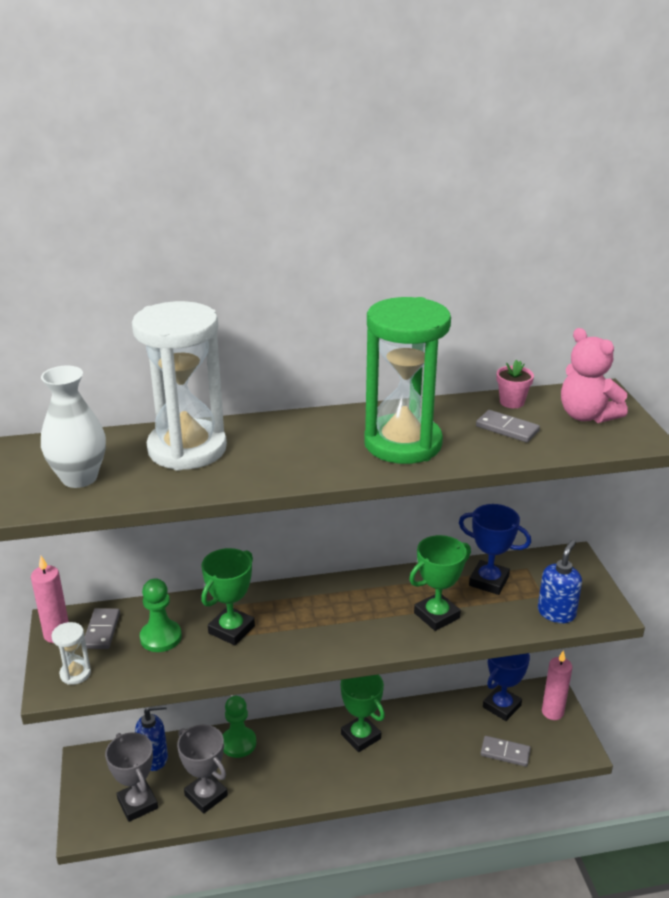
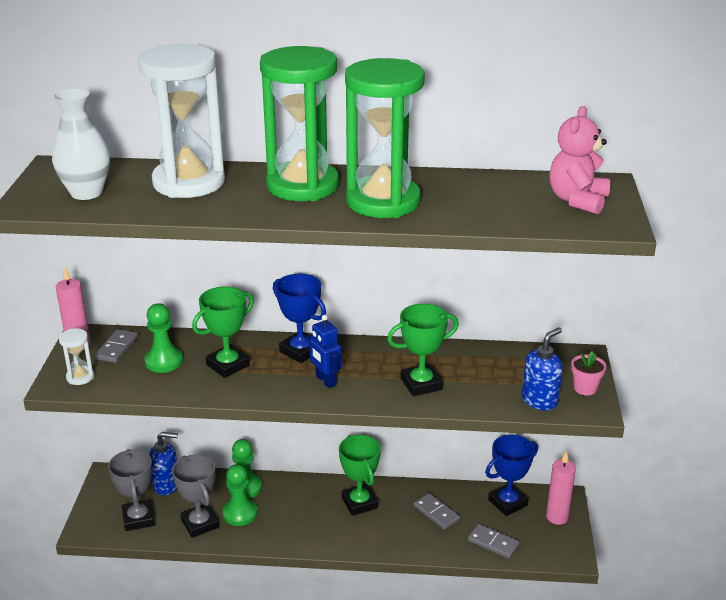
camera: 15 degrees right, 0 degrees up
blue trophy [459,504,531,595] -> blue trophy moved to [273,274,326,363]
grey domino [476,410,540,442] -> grey domino moved to [414,493,460,530]
pink flower pot [496,360,534,408] -> pink flower pot moved to [571,351,606,396]
pink teddy bear [561,328,628,423] -> pink teddy bear turned 45 degrees clockwise [549,106,610,214]
none -> green pawn [222,464,258,526]
none -> green hourglass [260,46,339,201]
none -> blue robot [309,315,341,388]

